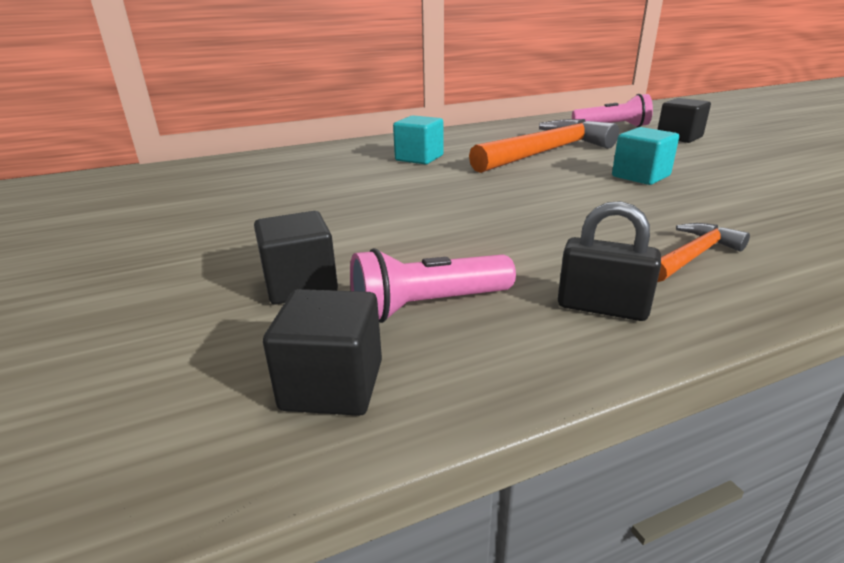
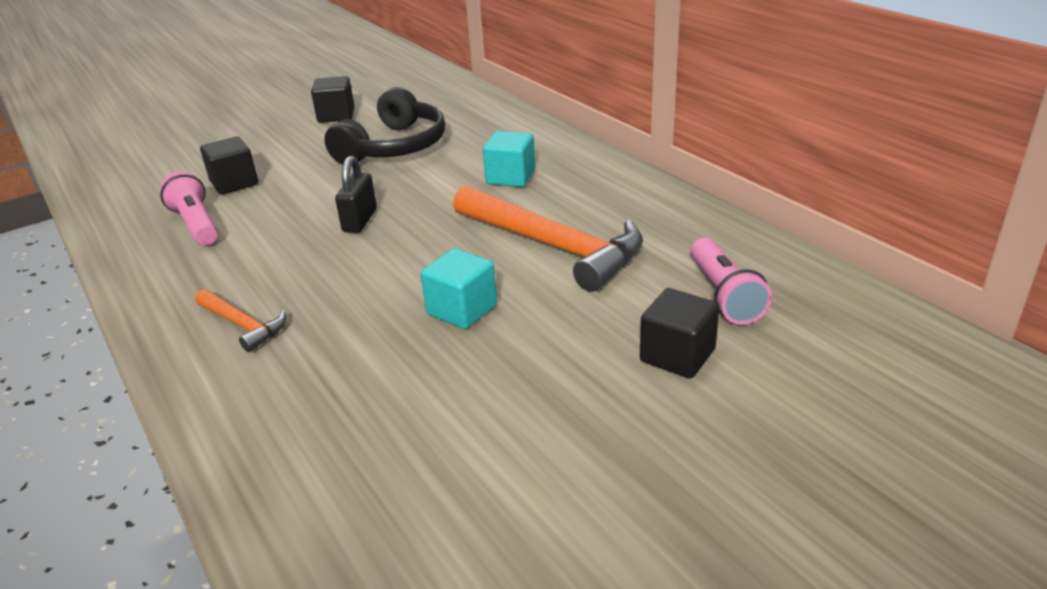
camera: 80 degrees right, 5 degrees up
black cube [263,289,382,416] -> black cube moved to [311,76,354,123]
black padlock [558,201,661,321] -> black padlock moved to [335,156,377,233]
none -> black headphones [324,87,446,164]

